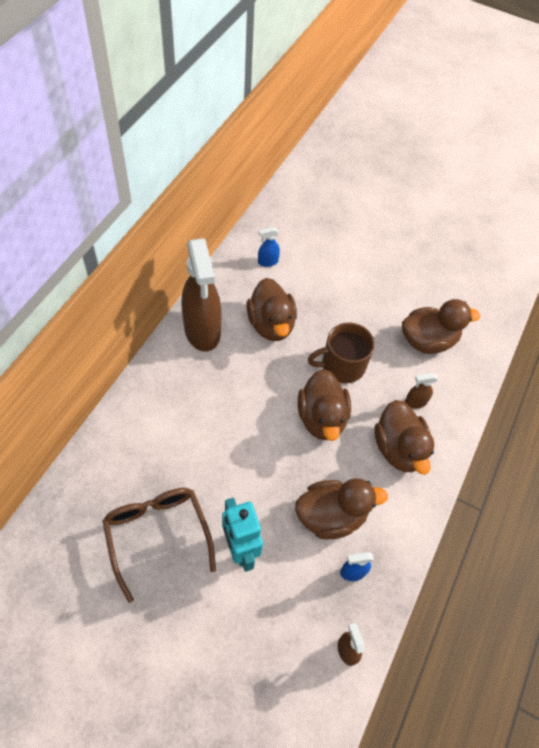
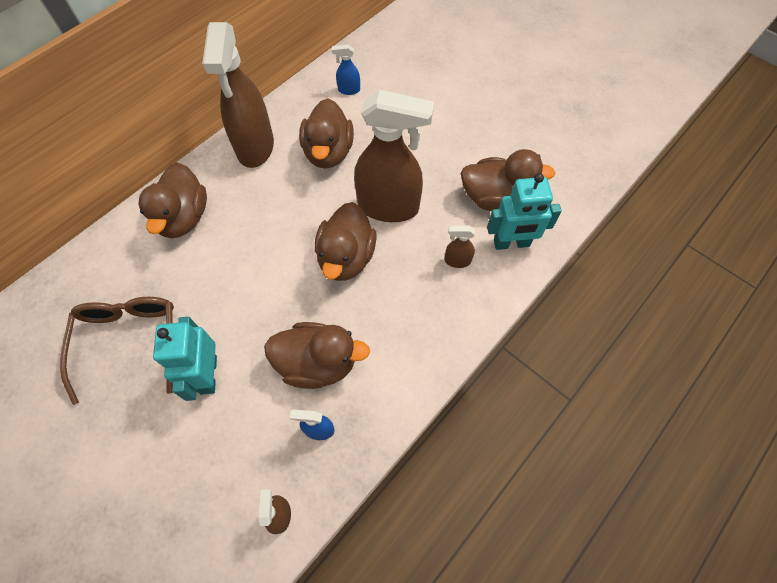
camera: 20 degrees right, 5 degrees up
brown mug [308,322,375,383] -> brown spray bottle [354,90,434,222]
brown duck [374,400,435,475] -> brown duck moved to [138,162,207,238]
none -> turquoise robot [487,173,562,250]

